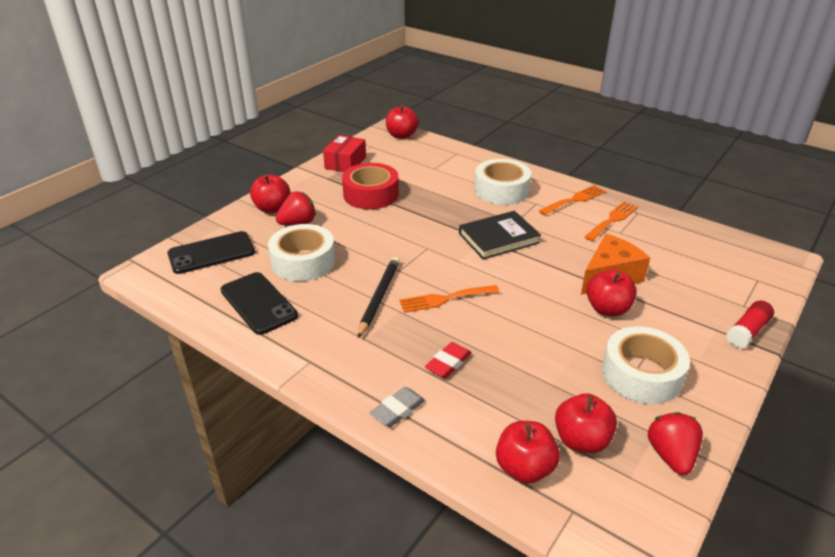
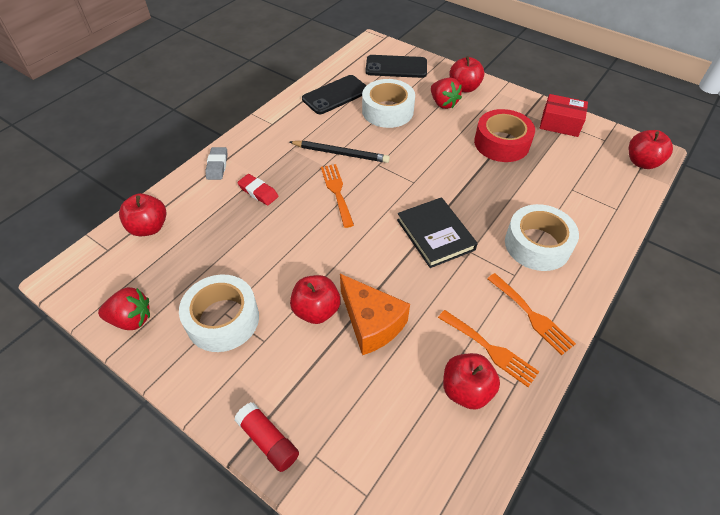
camera: 90 degrees right, 15 degrees up
black phone [167,231,255,274] -> black phone turned 60 degrees counterclockwise [365,55,427,78]
grey eraser [370,387,425,427] -> grey eraser turned 45 degrees clockwise [205,147,228,180]
red apple [555,393,617,453] -> red apple moved to [443,353,500,409]

